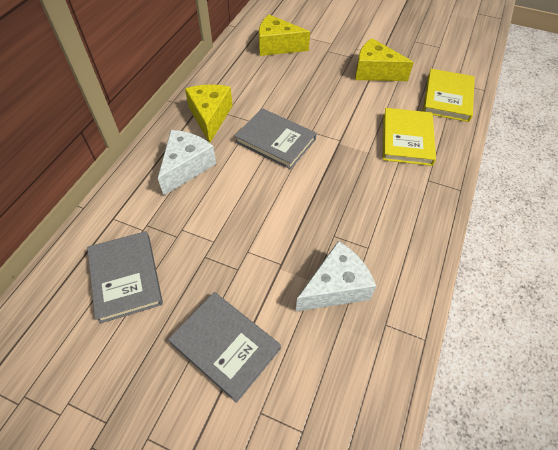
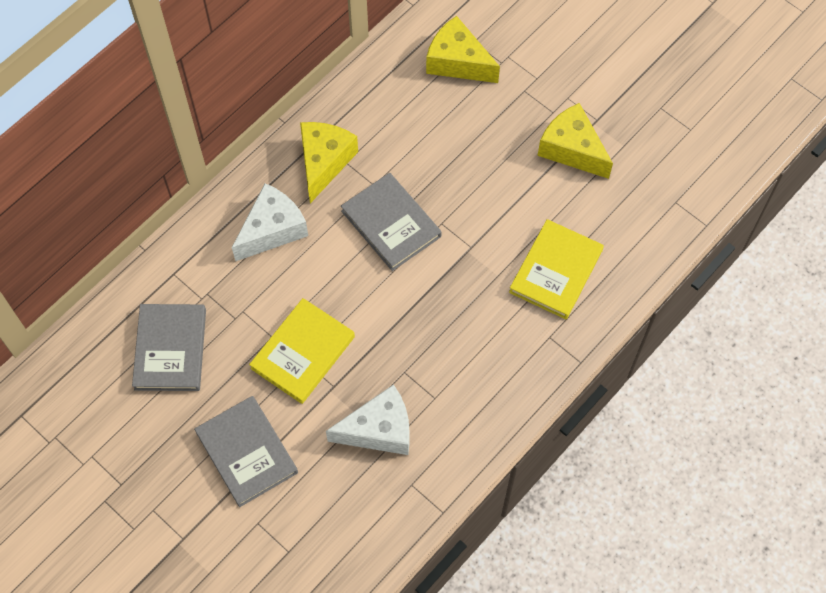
camera: 20 degrees right, 10 degrees up
yellow book [423,69,475,122] -> yellow book moved to [249,298,355,404]

